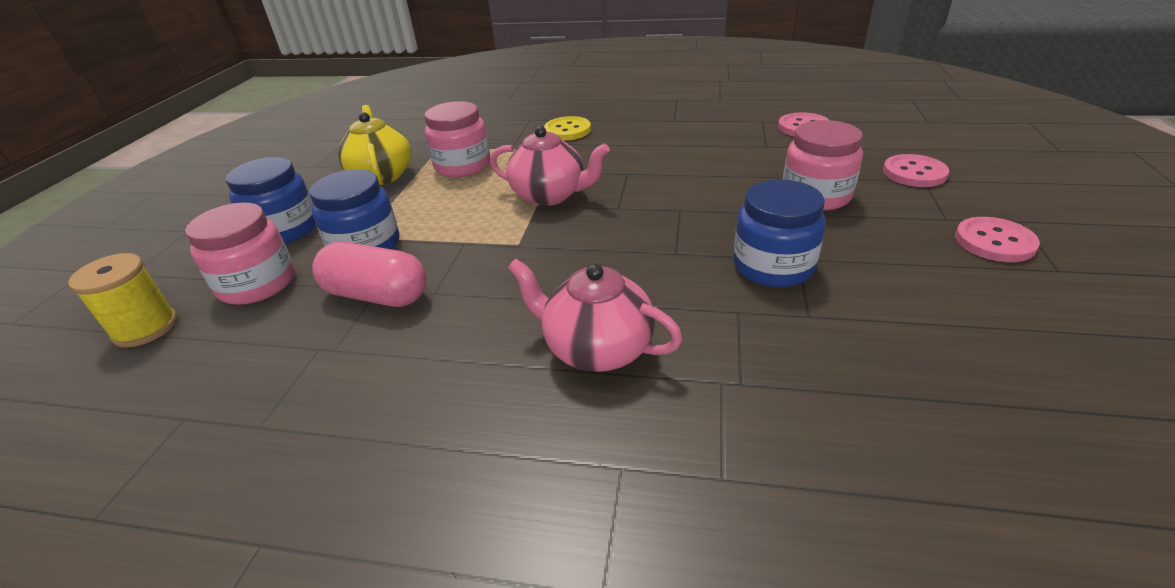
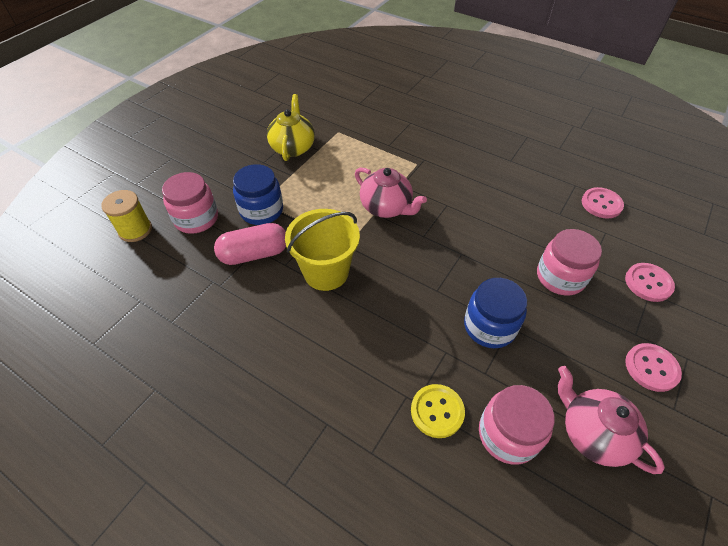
camera: 20 degrees right, 15 degrees up
blue jar [226,157,316,244] -> none
pink capsule [312,242,427,307] -> pink capsule turned 60 degrees counterclockwise [214,223,286,265]
pink jar [425,101,490,177] -> pink jar moved to [479,385,555,464]
pink teapot [508,259,683,372] -> pink teapot moved to [558,366,665,474]
yellow button [544,116,591,141] -> yellow button moved to [411,384,465,438]
none -> yellow bucket [285,209,360,291]

